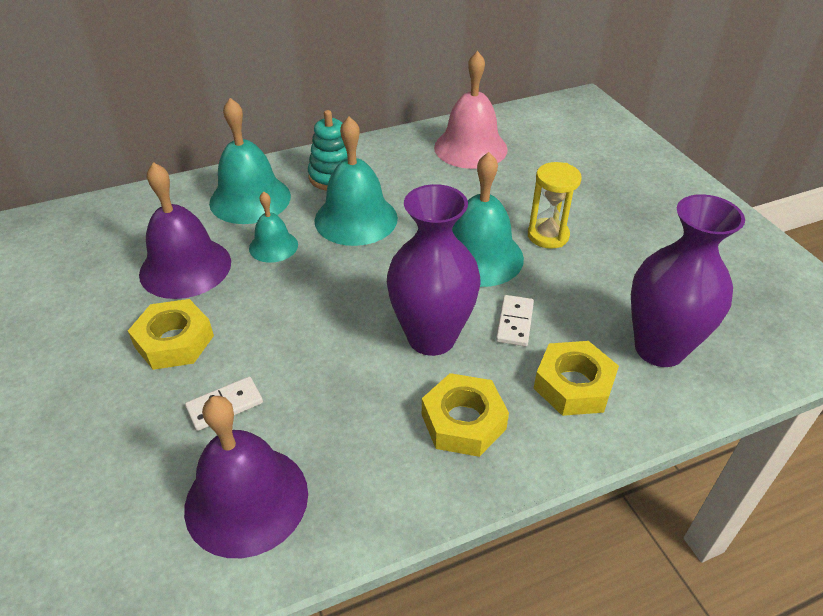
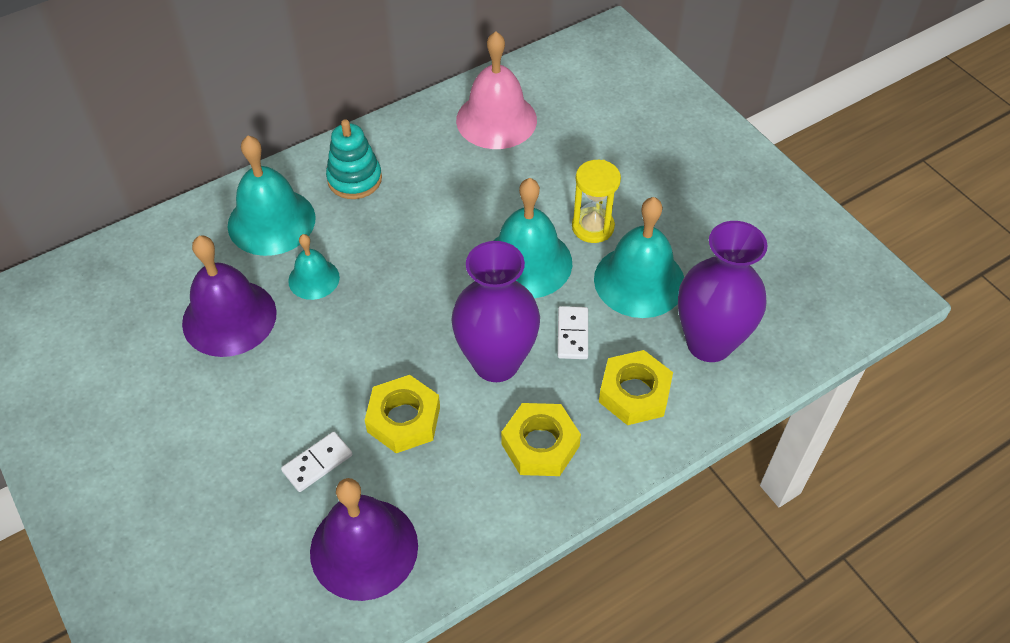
camera: 10 degrees left, 10 degrees up
yellow nut [128,299,214,370] -> yellow nut moved to [365,375,440,453]
turquoise bell [314,117,398,246] -> turquoise bell moved to [594,197,684,318]

